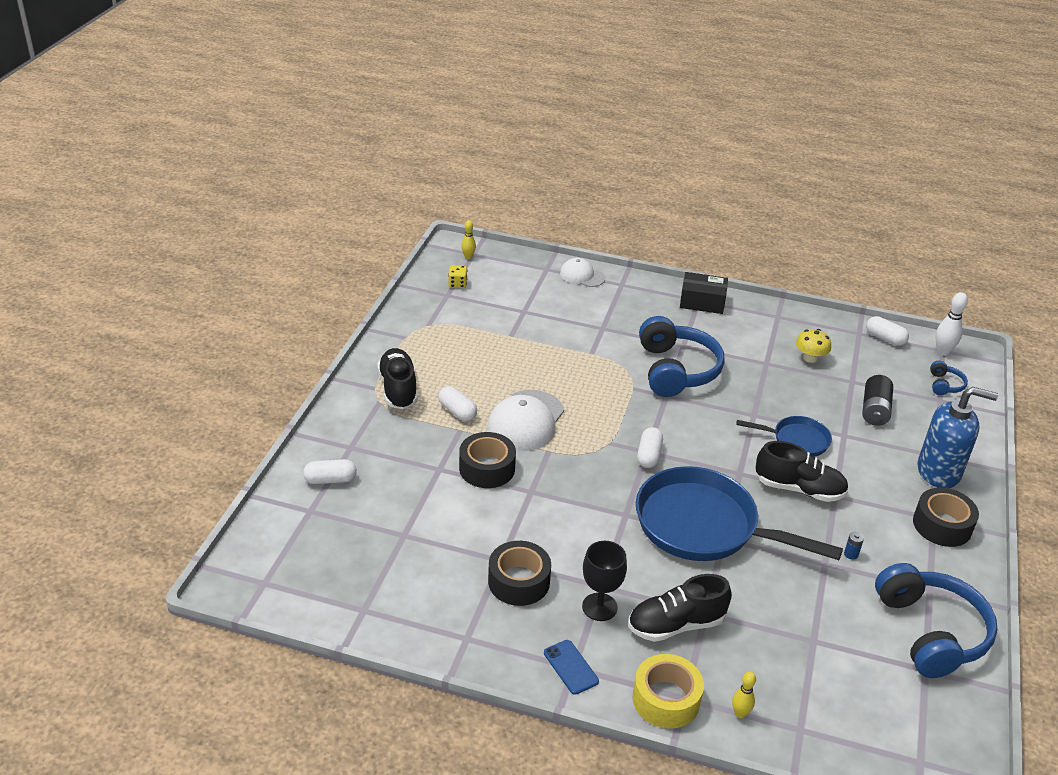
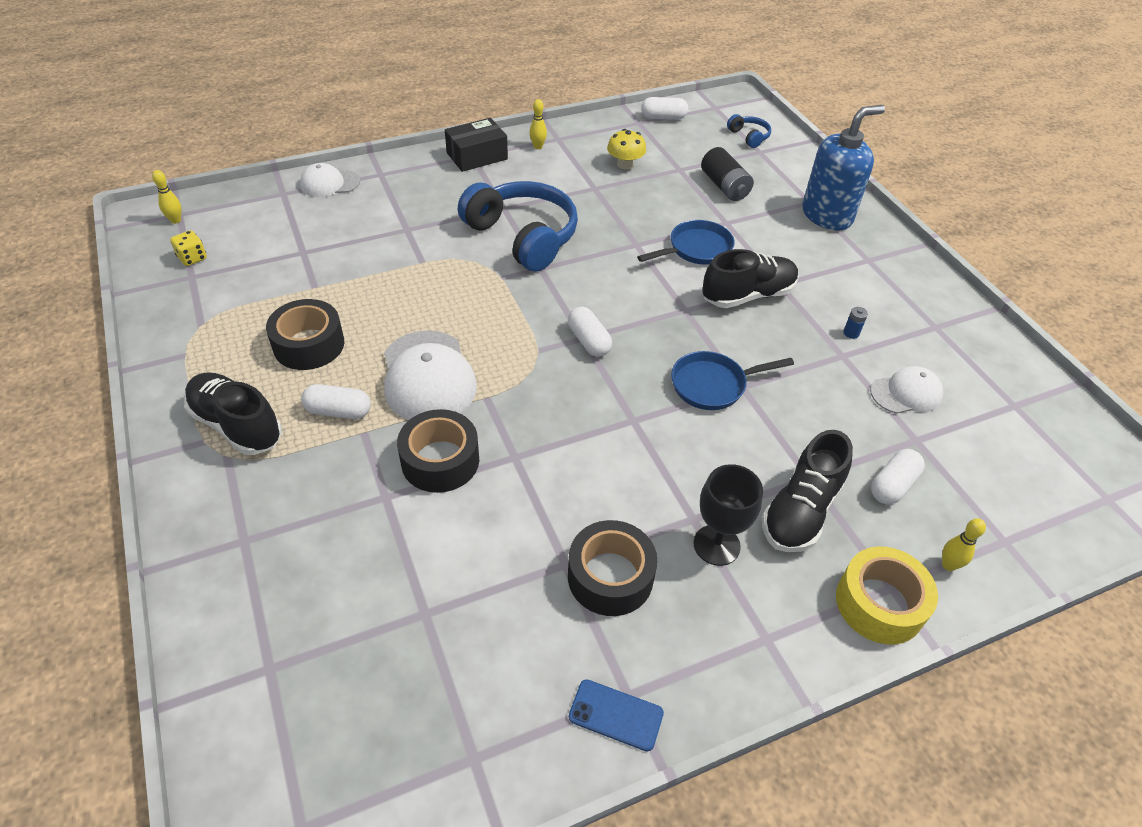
camera: 40 degrees left, 10 degrees up
white capsule [303,459,357,484] -> white capsule moved to [871,449,925,504]
blue phone [544,640,599,695] -> blue phone moved to [569,679,664,752]
blue pan [636,466,843,561] -> blue pan [671,351,794,410], size x0.50
blue headphones [875,563,998,678] -> none
black tape [913,487,979,547] -> black tape moved to [266,299,344,370]
white bowling pin [935,292,968,356] -> none
none -> yellow bowling pin [529,99,547,149]
none -> white cap [870,366,943,414]

